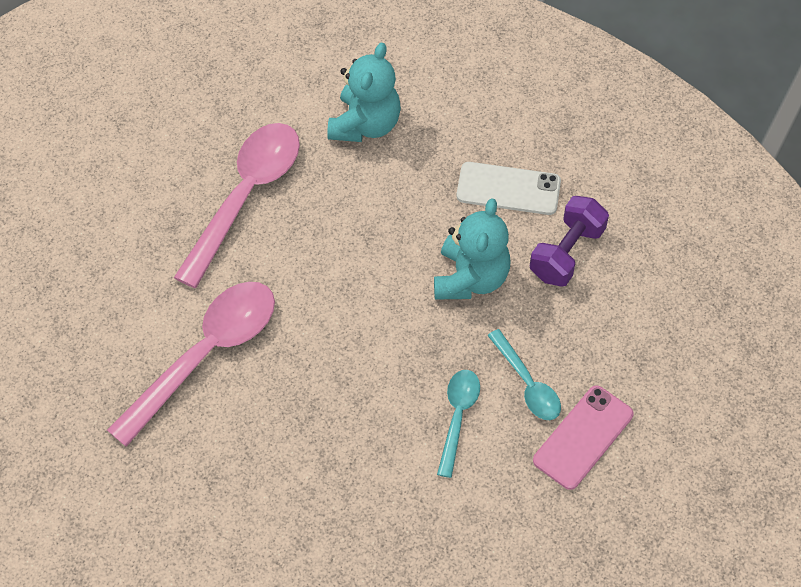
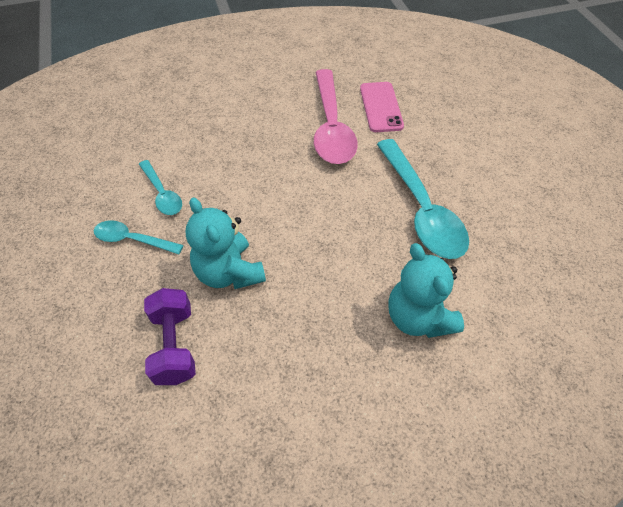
camera: 135 degrees right, 5 degrees down
pink spoon [174,123,300,288] -> turquoise spoon [377,139,469,259]
white phone [456,162,561,215] -> none
pink phone [533,386,634,490] -> pink phone moved to [360,82,404,132]

